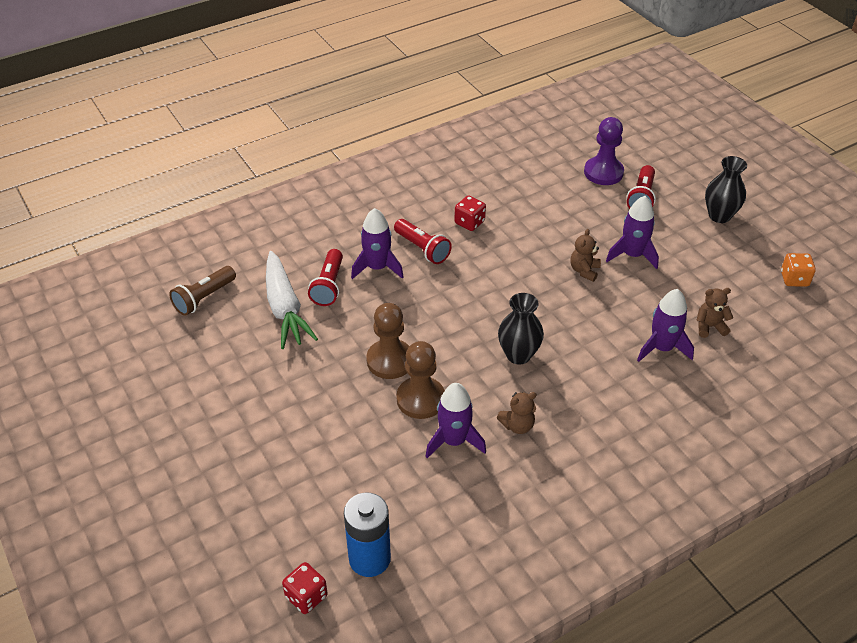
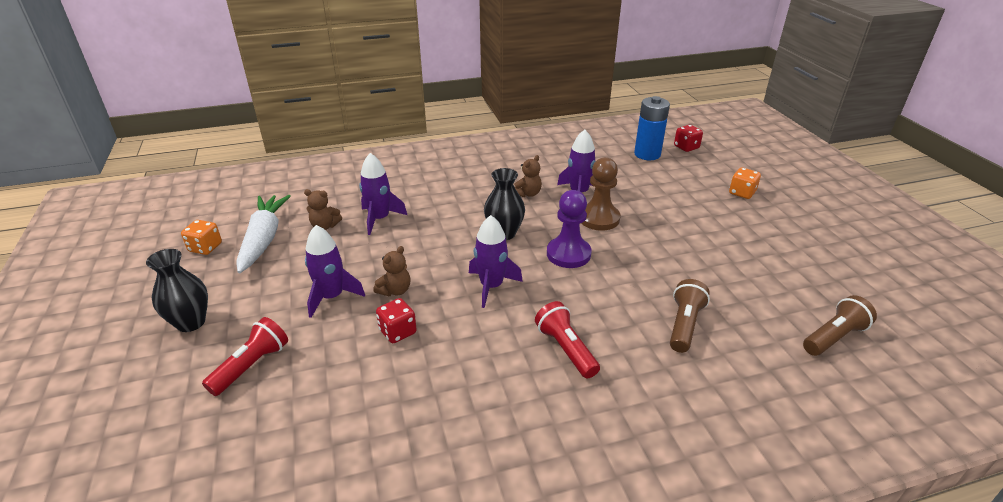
camera: 165 degrees left, 10 degrees down
white carrot [266,251,318,349] -> white carrot moved to [236,195,291,273]
red flashlight [308,249,343,306] -> brown flashlight [670,279,710,353]
purple rocket [351,208,404,279] -> purple rocket moved to [469,215,523,308]
brown pawn [366,303,409,379] -> none
red dice [455,195,486,231] -> red dice moved to [376,298,417,343]
brown teddy bear [497,392,537,434] -> brown teddy bear turned 135 degrees clockwise [514,155,542,197]
purple pawn [584,117,624,185] -> purple pawn moved to [547,190,592,268]
none -> orange dice [729,167,761,199]

